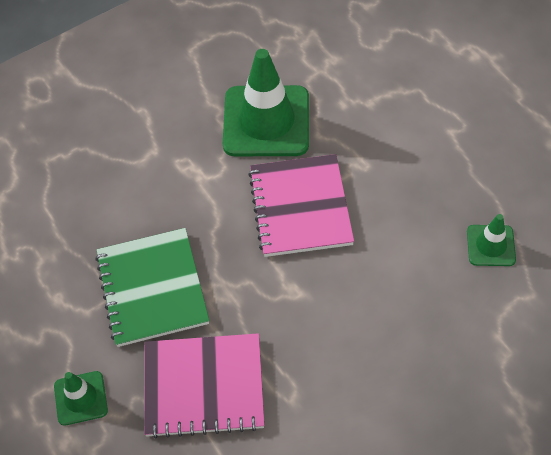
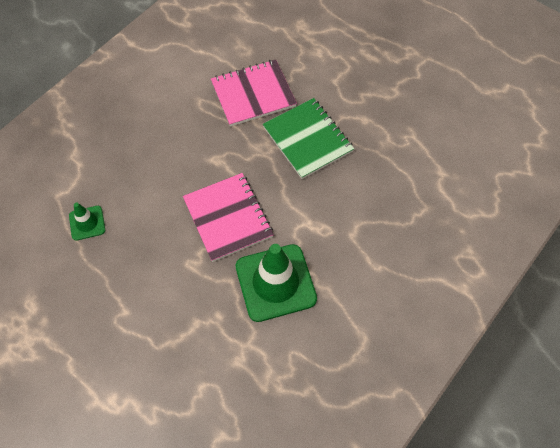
camera: 160 degrees right, 5 degrees up
green traffic cone [54,371,108,426] -> none

